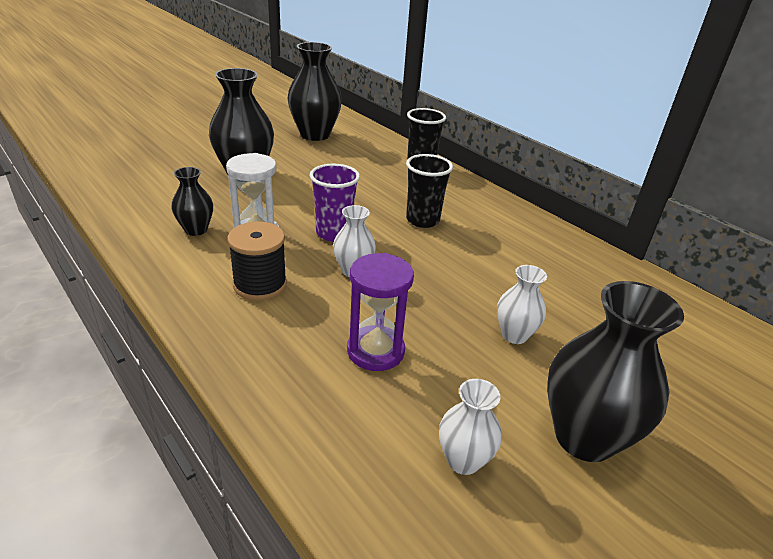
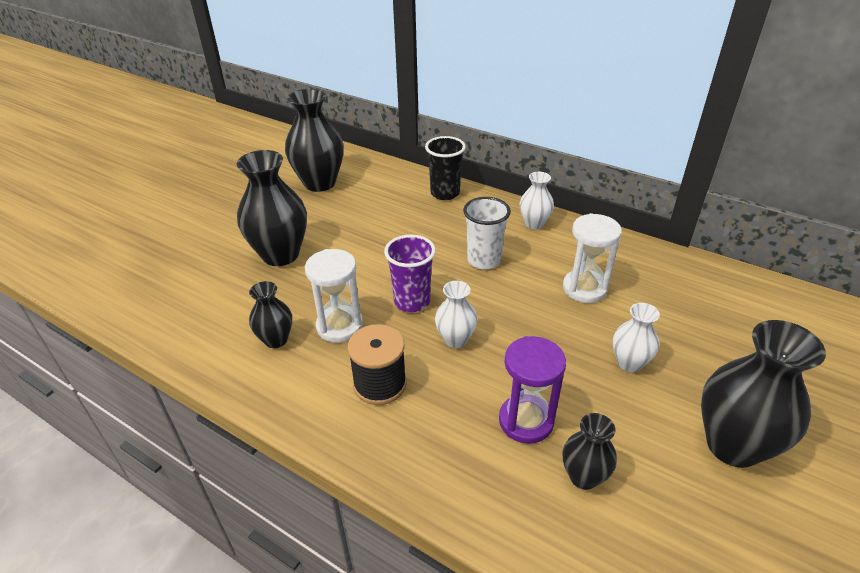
camera: 15 degrees left, 5 degrees up
black cup [406,154,453,228] -> white cup [463,197,511,270]
white vase [439,379,502,475] -> white vase moved to [519,172,554,230]
none -> white hourglass [563,213,622,303]
none -> black vase [563,413,617,490]

